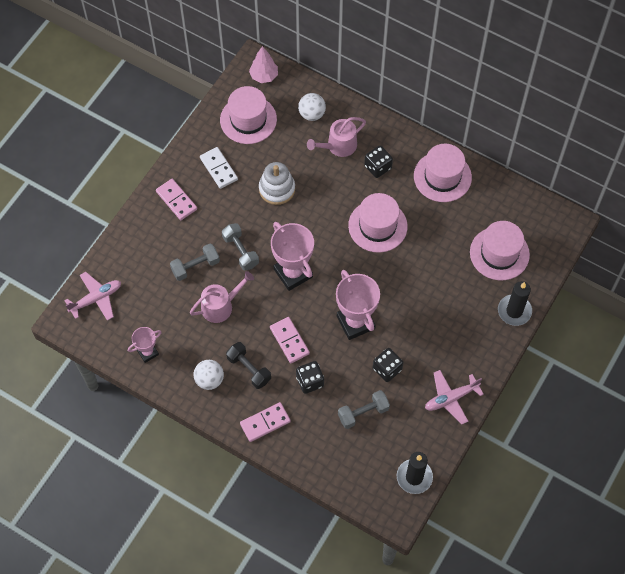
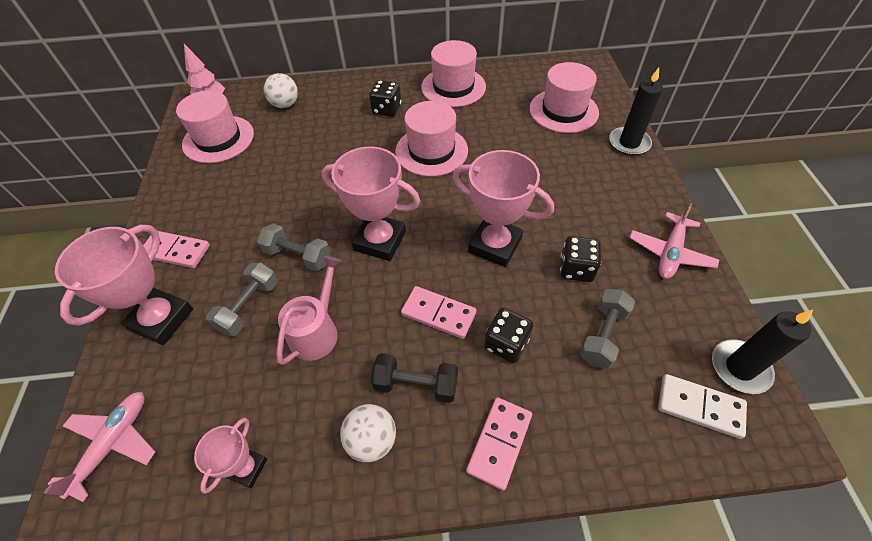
camera: 35 degrees left, 10 degrees down
white domino [200,147,238,189] -> white domino moved to [658,374,747,439]
white stacking toy [259,162,295,205] -> none
pink watering can [307,117,366,157] -> none
none -> pink trophy [55,225,193,345]

